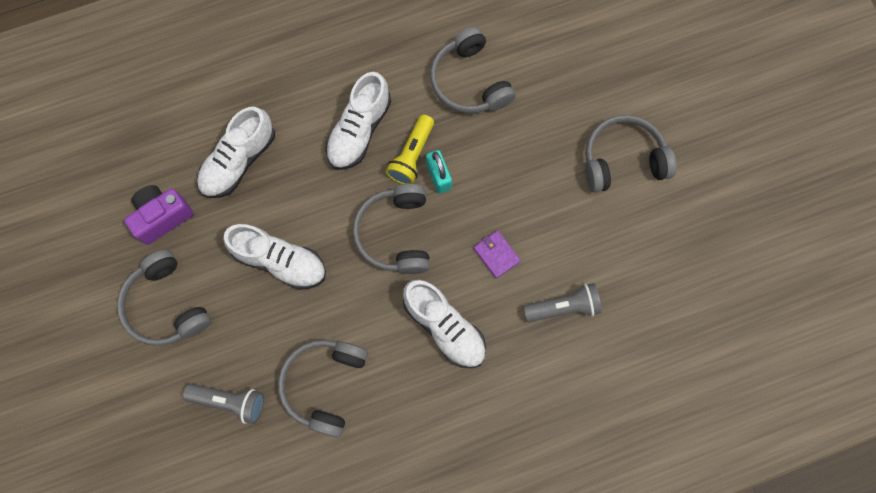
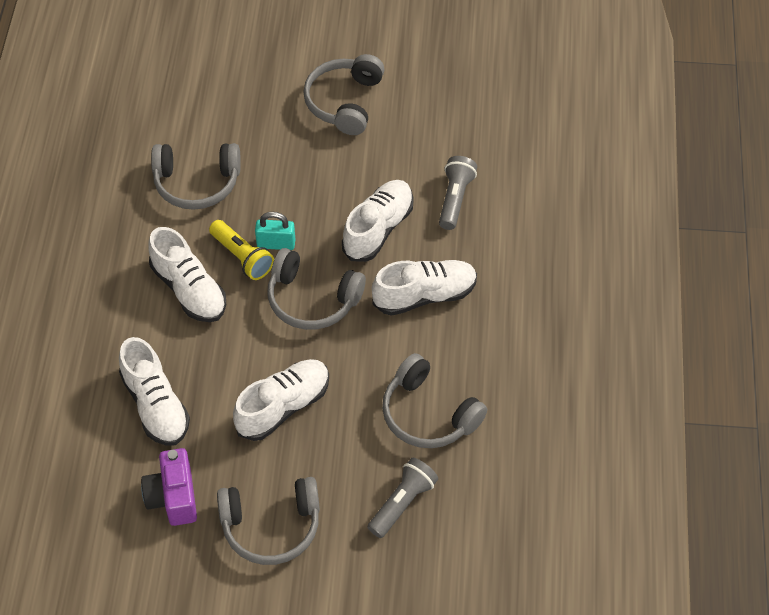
camera: 65 degrees left, 20 degrees down
purple wallet [473,230,521,279] -> white shoe [342,180,414,262]

